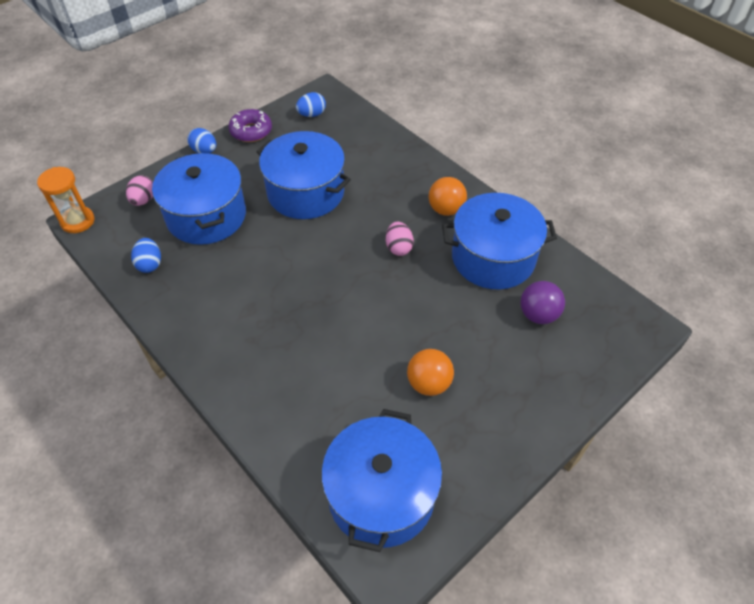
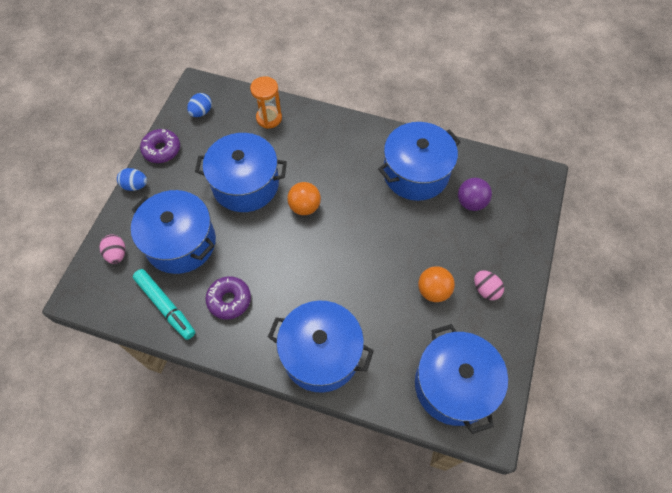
camera: 30 degrees left, 10 degrees up
orange hourglass [37,167,94,233] -> orange hourglass moved to [250,76,282,129]
blue egg [131,238,161,273] -> turquoise marker [133,269,195,340]
pink egg [386,222,414,256] -> pink egg moved to [474,270,504,300]
orange ball [428,177,467,216] -> orange ball moved to [287,182,321,215]
none -> purple donut [205,276,251,320]
none -> blue pot [268,301,374,393]

